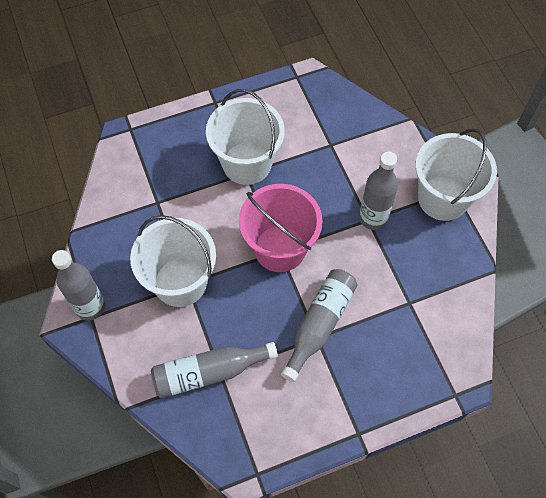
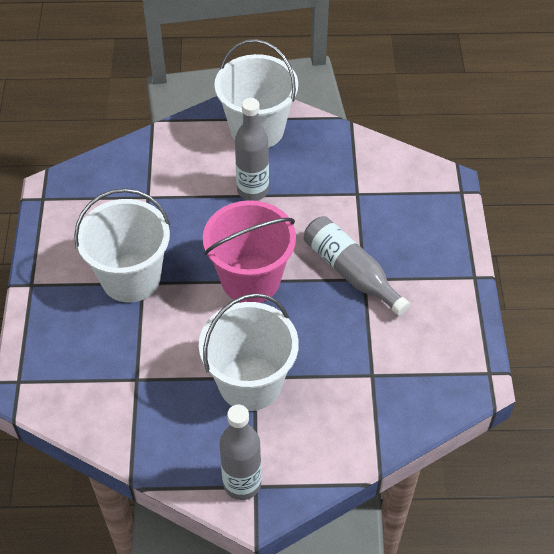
camera: 70 degrees left, 10 degrees down
grey bottle [151,342,278,398] -> none

